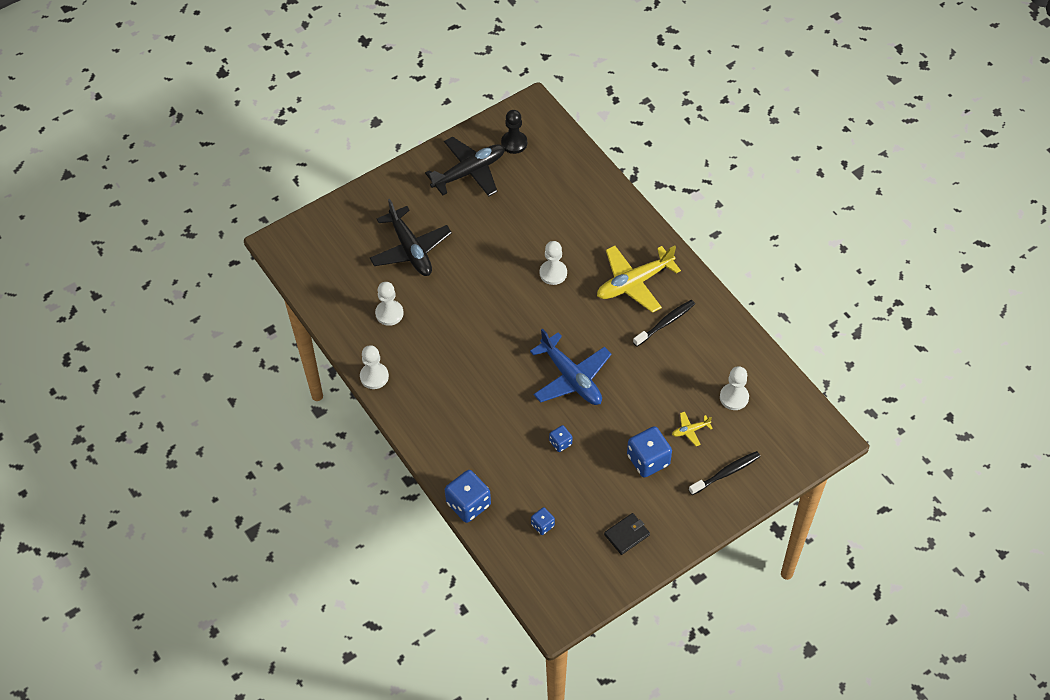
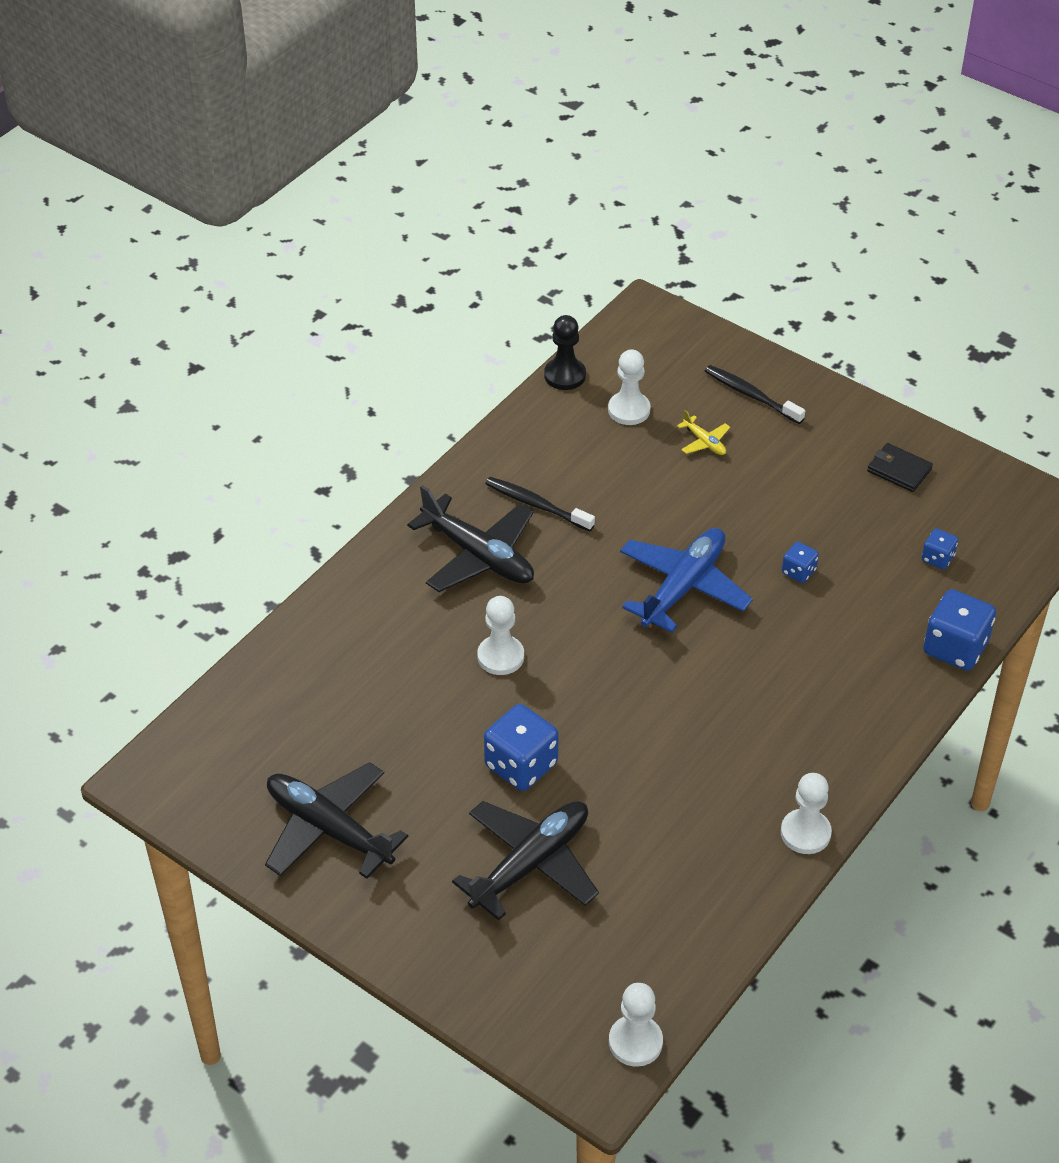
camera: 110 degrees left, 10 degrees down
white pawn [375,282,404,326] -> white pawn moved to [609,983,663,1067]
black pawn [501,110,527,154] -> black pawn moved to [544,315,586,390]
yellow plane [597,246,681,313] -> black plane [407,485,534,592]
blue dice [627,426,672,478] -> blue dice moved to [484,704,558,791]

